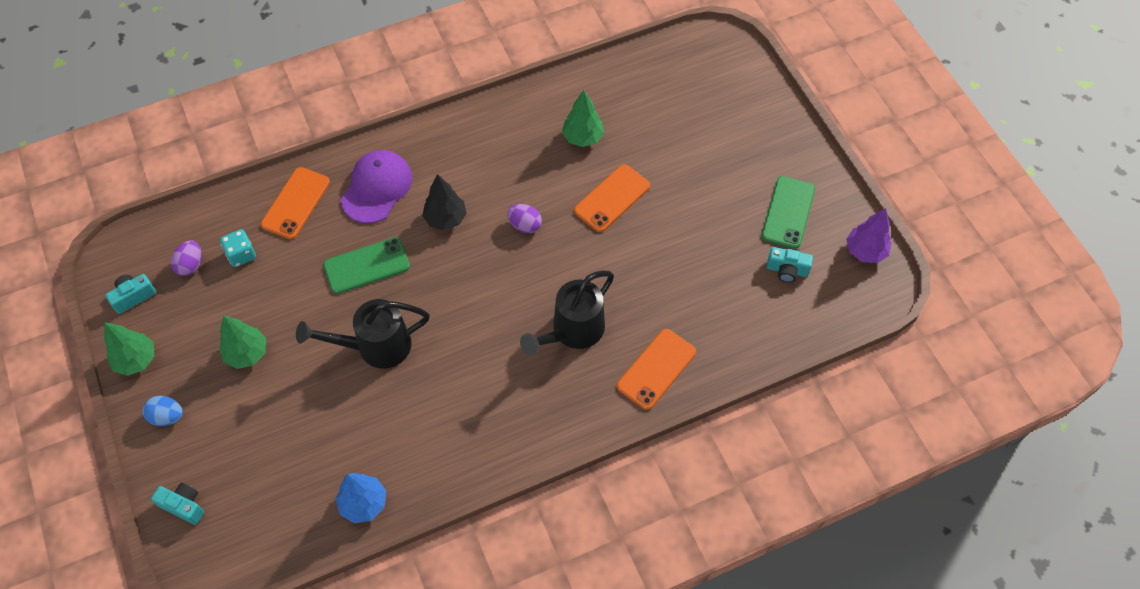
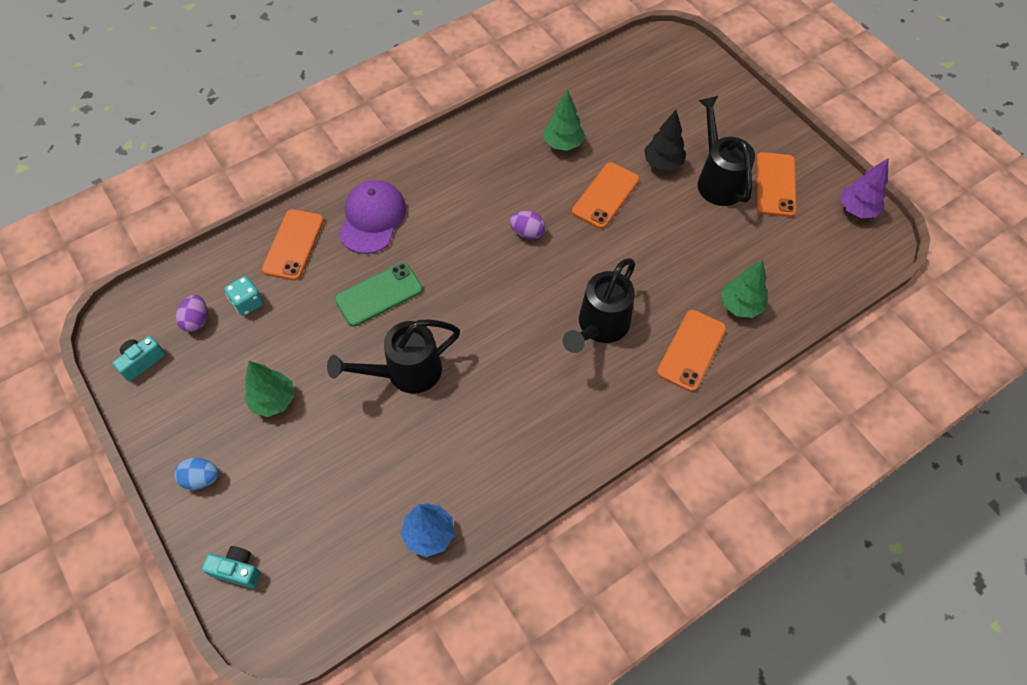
camera: 10 degrees left, 0 degrees up
green tree [104,322,154,376] -> green tree moved to [721,259,768,318]
black tree [422,174,467,230] -> black tree moved to [644,110,686,170]
green phone [762,176,815,249] -> orange phone [756,152,796,217]
turquoise camera [767,247,813,283] -> none
none -> black watering can [698,96,755,206]

